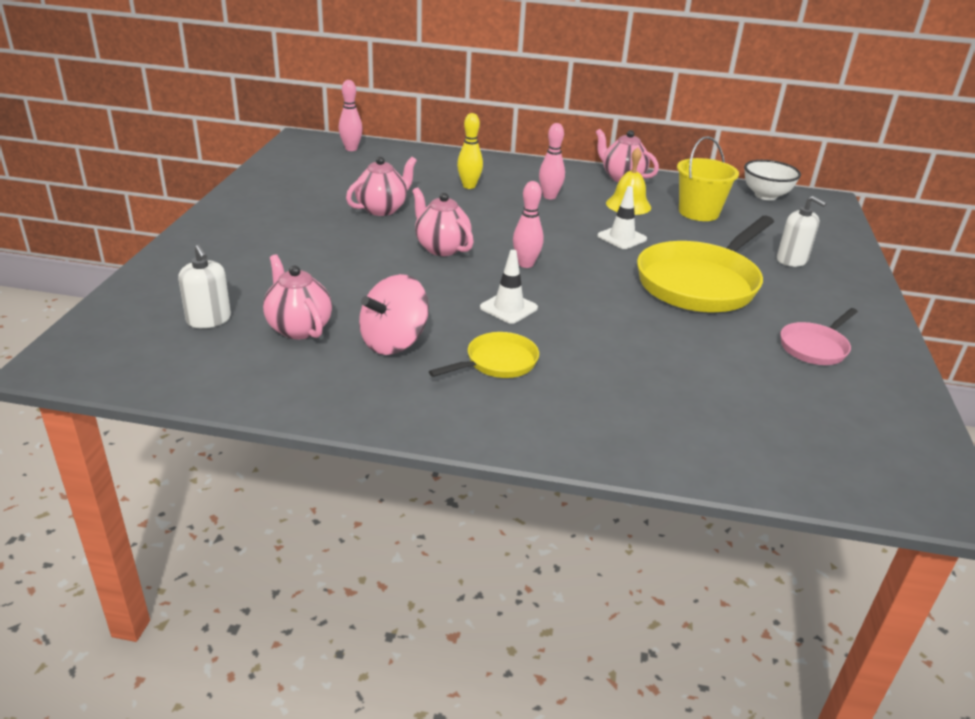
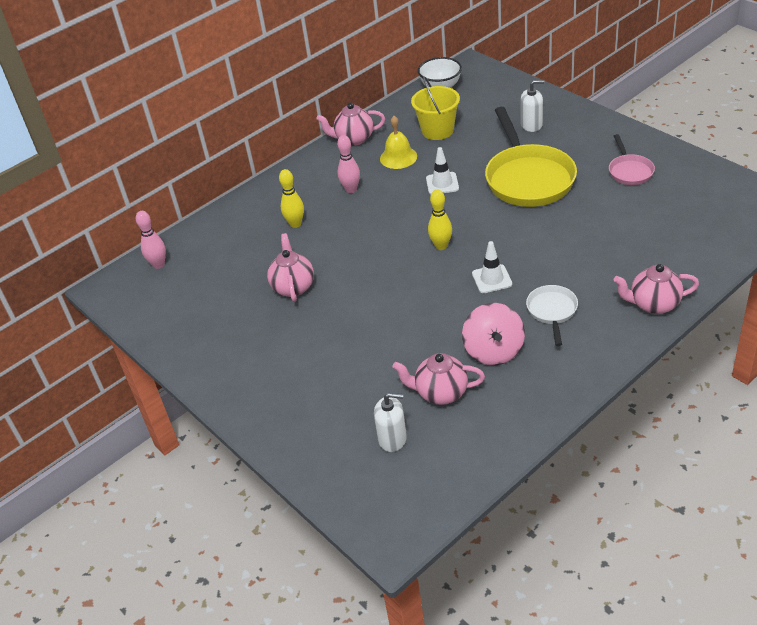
camera: 45 degrees left, 10 degrees up
pink teapot [412,187,474,256] -> pink teapot moved to [614,264,699,314]
yellow pan [429,332,539,378] -> white pan [526,285,578,346]
pink bowling pin [513,181,544,268] -> yellow bowling pin [428,190,452,250]

